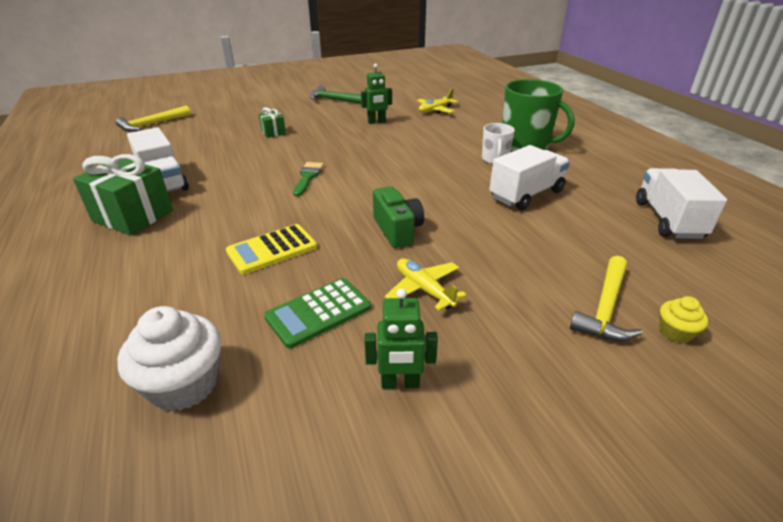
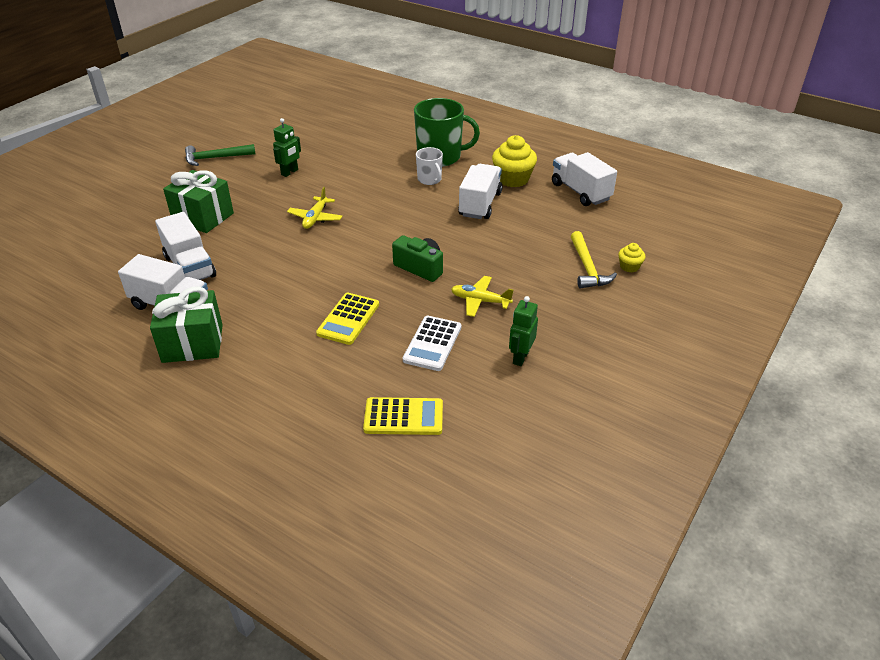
camera: 35 degrees left, 5 degrees up
yellow hammer [116,105,191,132] -> none
white cupcake [117,306,221,412] -> yellow calculator [363,397,443,435]
green gift [259,107,286,138] -> green gift [163,170,234,233], size x1.96
green calculator [264,278,371,349] -> white calculator [403,316,462,371]
green brush [293,162,324,196] -> none
green robot [365,288,438,389] -> green robot turned 150 degrees clockwise [509,296,538,366]
yellow plane [417,89,458,114] -> yellow plane moved to [287,187,342,229]
none -> white truck [155,212,216,280]
none -> yellow cupcake [492,135,537,187]

